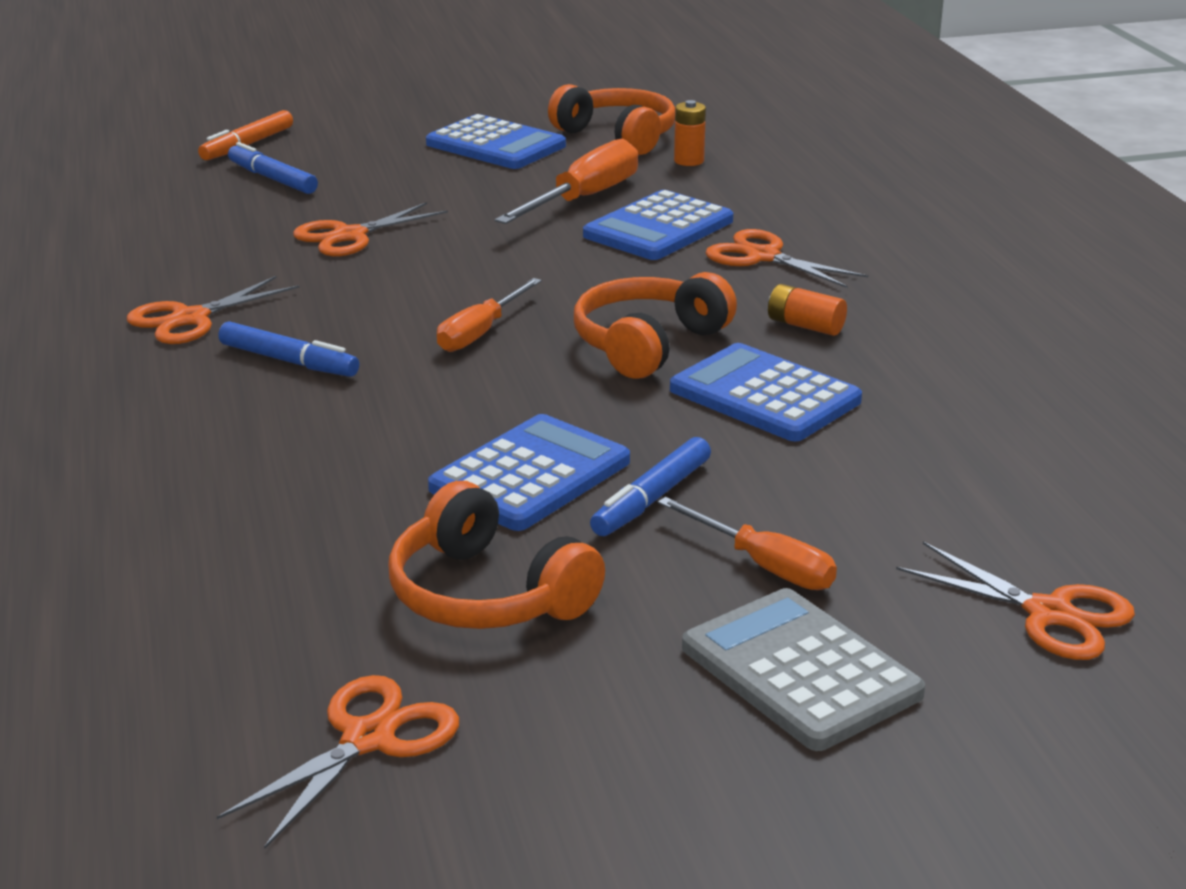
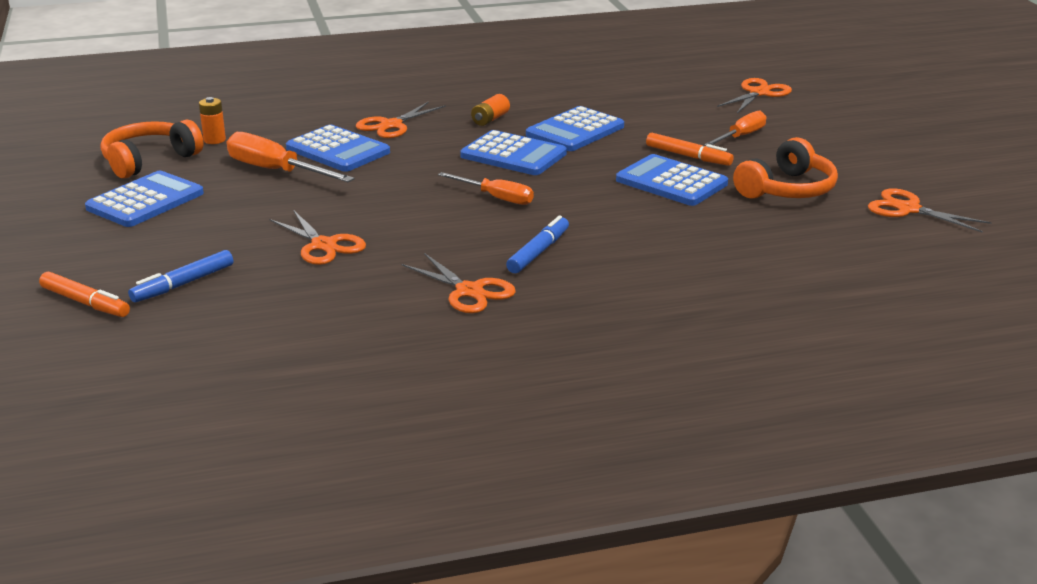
camera: 90 degrees left, 0 degrees up
orange headphones [574,272,737,379] -> blue calculator [460,130,567,175]
blue marker [590,437,711,536] -> orange marker [646,133,734,166]
grey calculator [682,588,925,751] -> none

